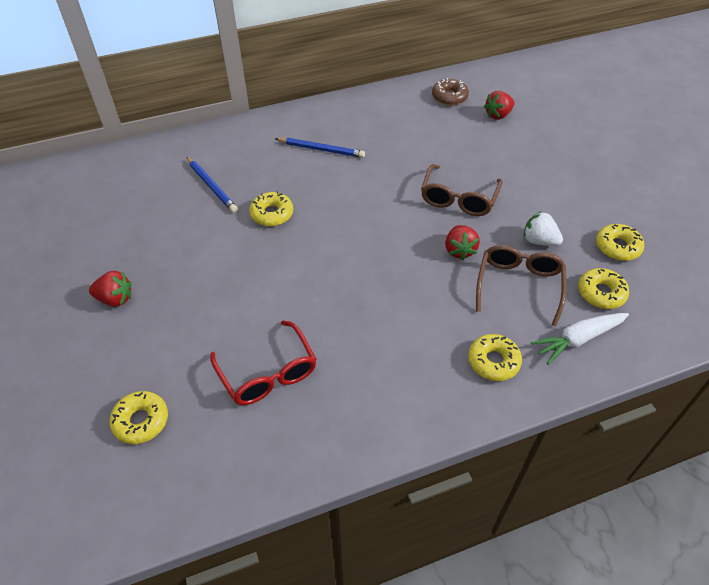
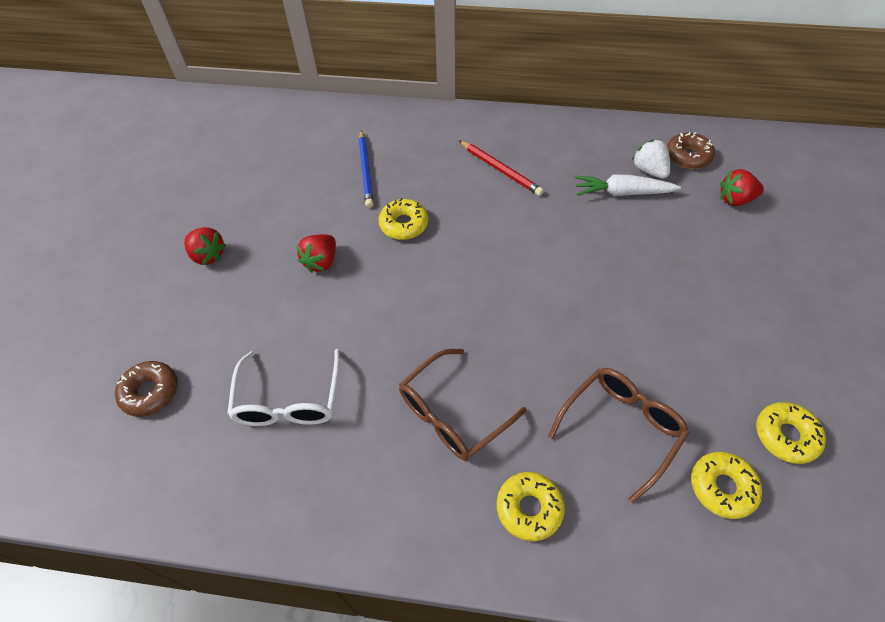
camera: 30 degrees right, 5 degrees up
yellow donut [110,391,168,444] -> brown donut [115,361,178,417]
red glasses [210,320,317,405] -> white glasses [227,349,340,426]
blue pencil [275,138,365,158] -> red pencil [458,140,544,196]
brown glasses [421,164,502,216] -> brown glasses moved to [399,349,527,461]
red strawberry [445,225,480,260] -> red strawberry moved to [296,234,336,273]
white strawberry [523,211,563,246] -> white strawberry moved to [632,140,670,179]
white carrot [531,313,629,365] -> white carrot moved to [575,175,681,196]

